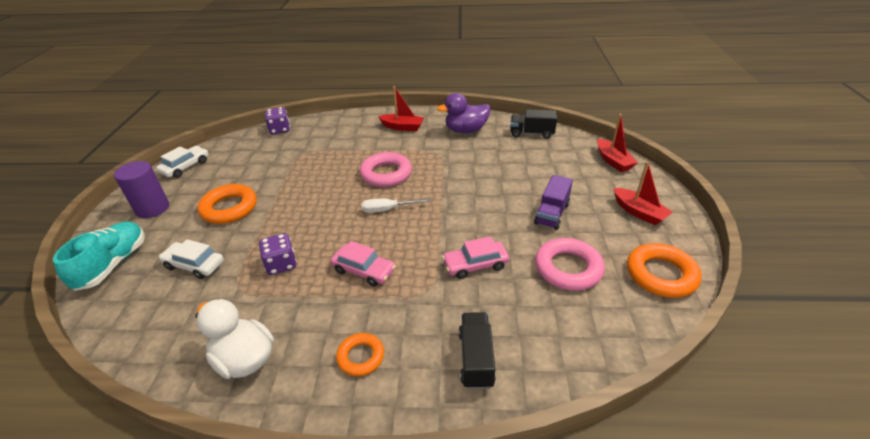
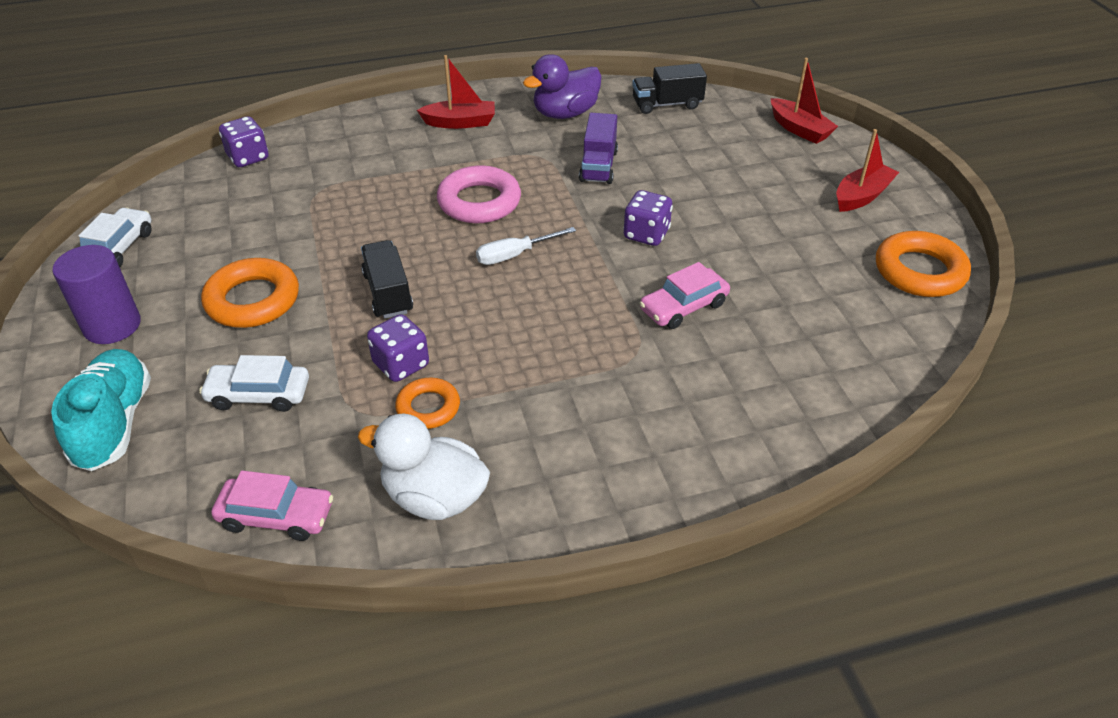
camera: 20 degrees left, 5 degrees up
pink car [331,241,396,287] -> pink car moved to [211,471,333,541]
orange ring [336,333,384,376] -> orange ring moved to [395,378,460,429]
black truck [459,312,496,389] -> black truck moved to [361,240,413,319]
purple truck [534,175,573,230] -> purple truck moved to [579,113,618,184]
pink ring [535,238,605,291] -> none
red boat [614,161,673,225] -> red boat turned 75 degrees counterclockwise [836,129,899,212]
none -> purple dice [623,190,673,246]

